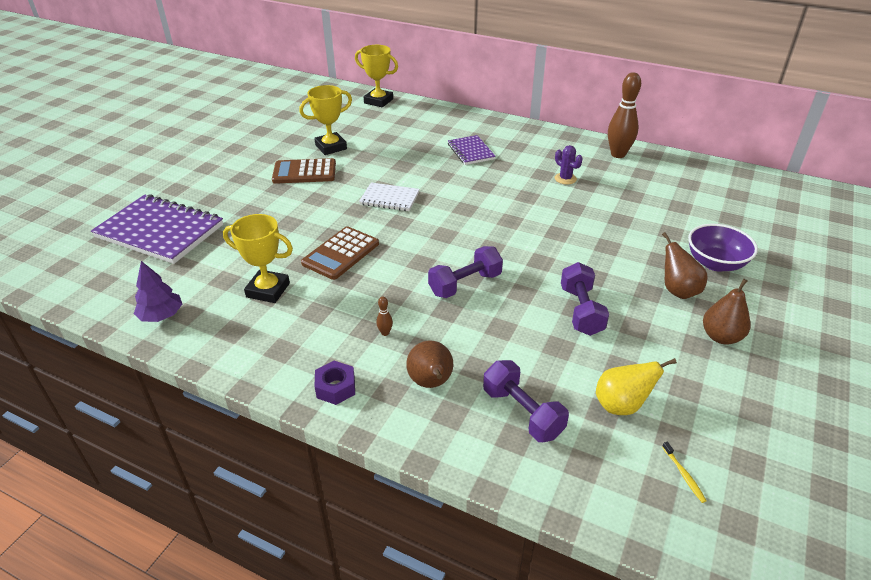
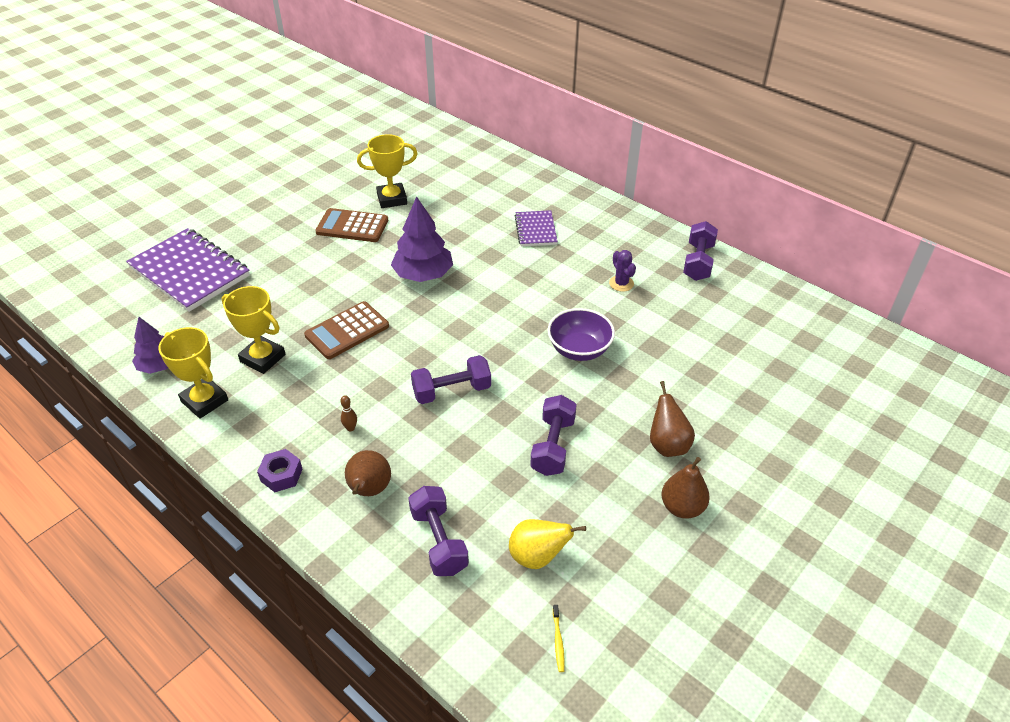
camera: 15 degrees right, 5 degrees up
yellow trophy [355,45,398,107] -> yellow trophy moved to [158,327,228,419]
white notebook [359,183,419,211] -> purple tree [391,196,453,282]
brown bowling pin [608,72,641,158] -> purple dumbbell [683,221,718,281]
purple bowl [688,224,758,272] -> purple bowl moved to [548,308,615,361]

